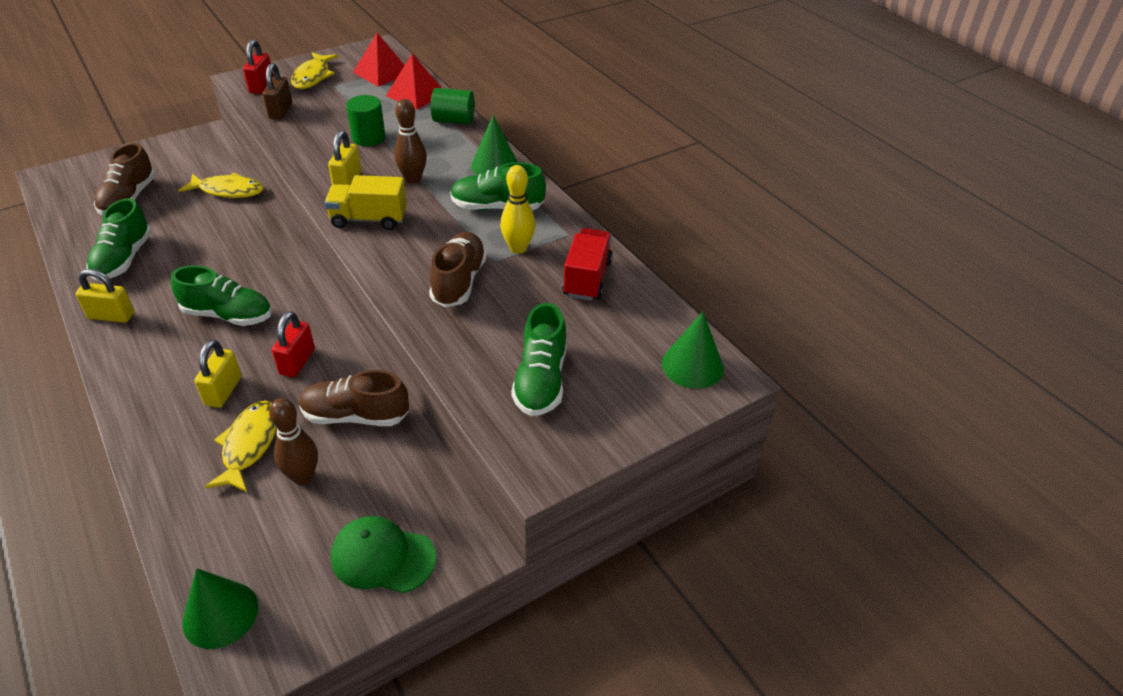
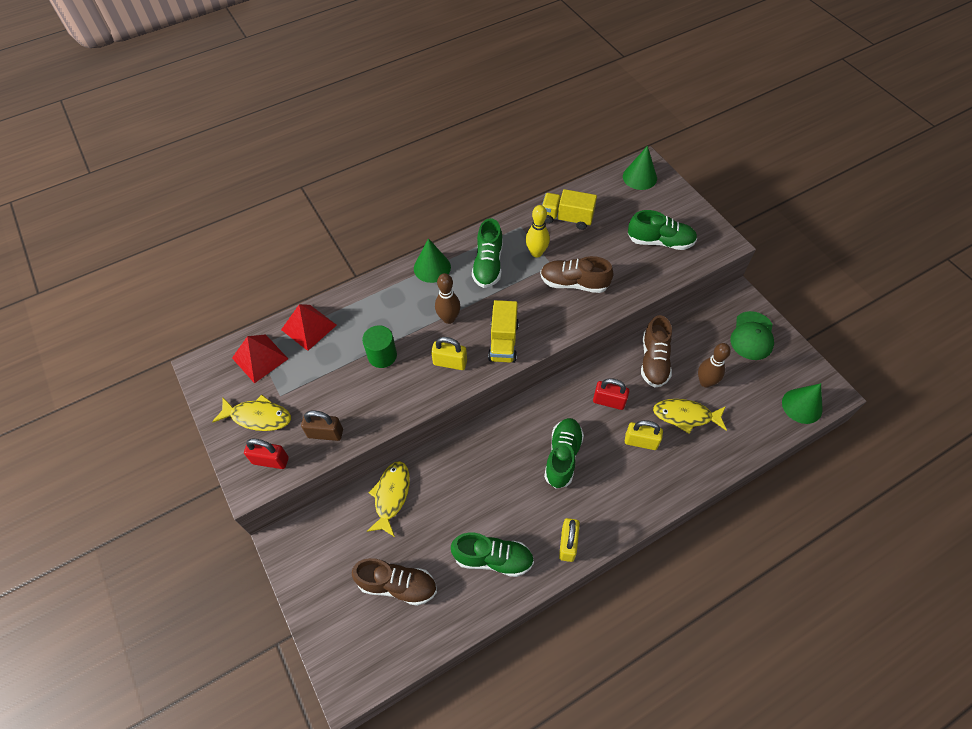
camera: 85 degrees left, 15 degrees up
green cylinder [431,88,475,125] -> none
red truck [562,228,613,301] -> yellow truck [542,189,597,230]

